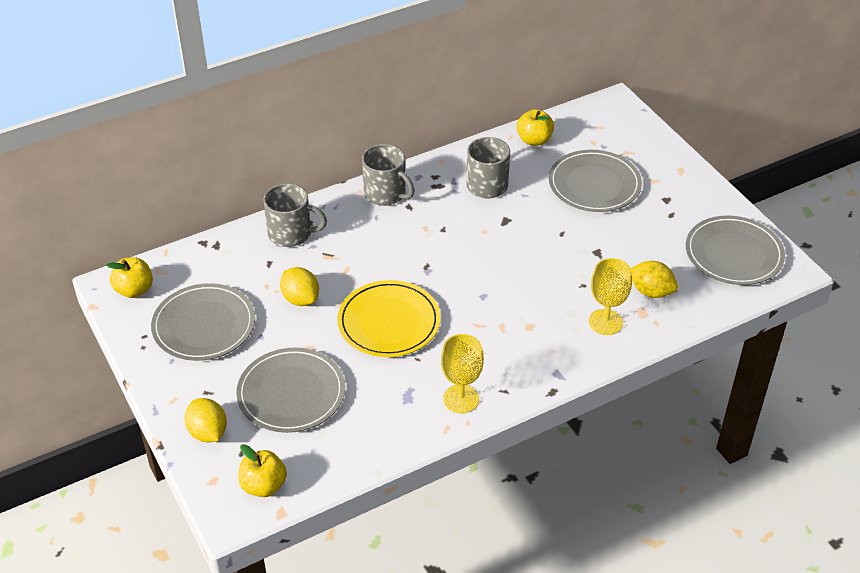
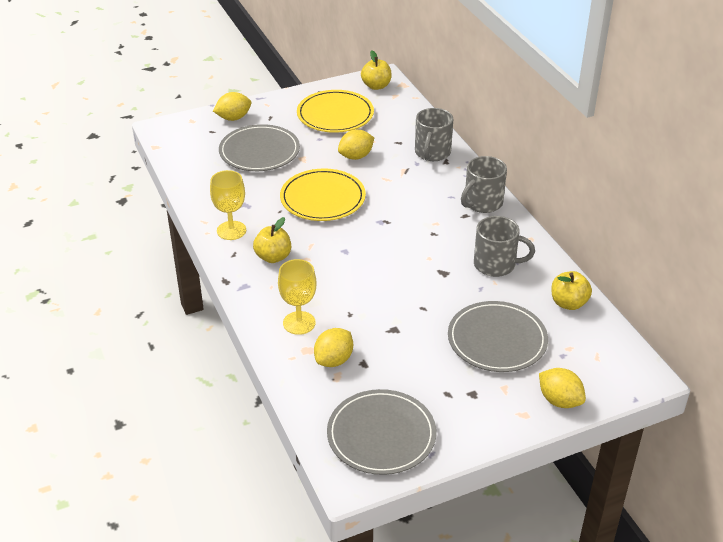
camera: 95 degrees right, 5 degrees down
grey plate [151,283,255,361] -> yellow plate [297,90,374,133]
yellow apple [238,444,287,497] -> yellow apple moved to [253,217,291,263]
none -> yellow lemon [539,368,586,408]

